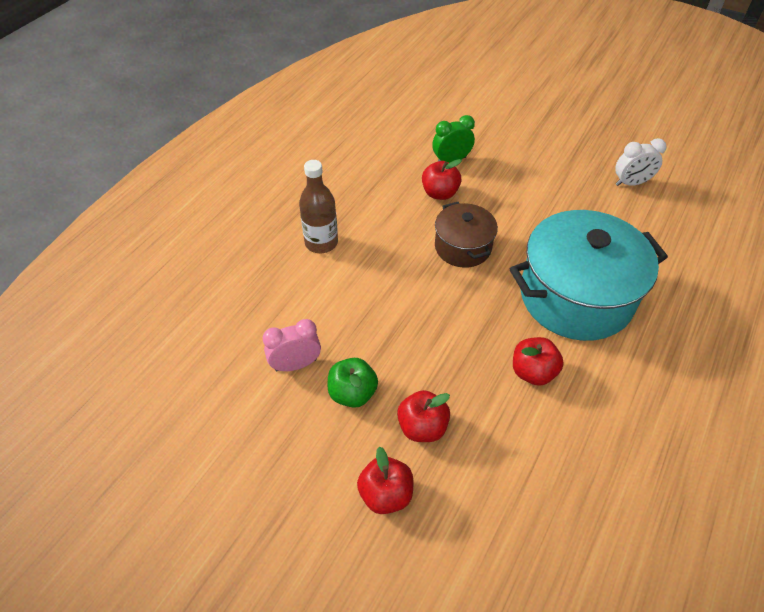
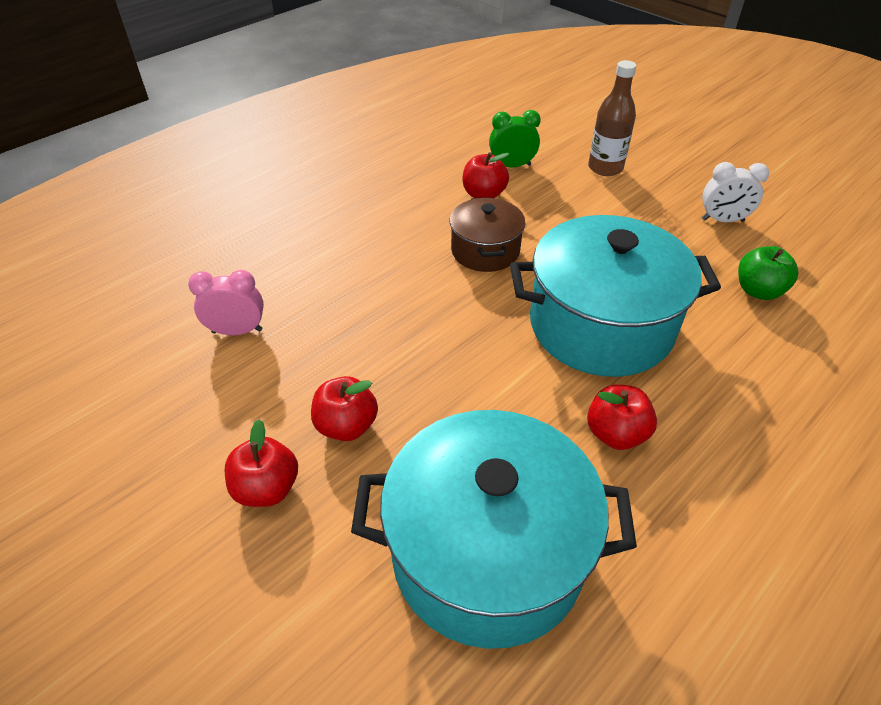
camera: 15 degrees right, 5 degrees down
brown bottle [299,160,338,253] -> brown bottle moved to [588,60,637,176]
green apple [327,358,378,408] -> green apple moved to [738,246,798,300]
red apple [513,337,564,386] -> red apple moved to [587,384,657,450]
none -> turquoise pot [351,410,637,649]

